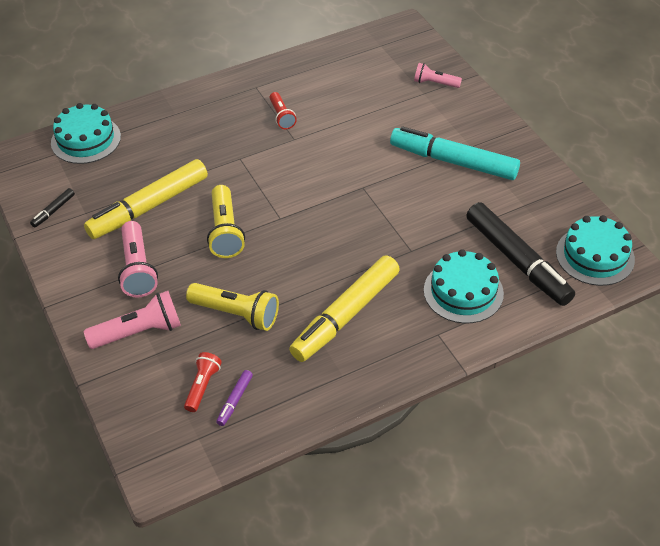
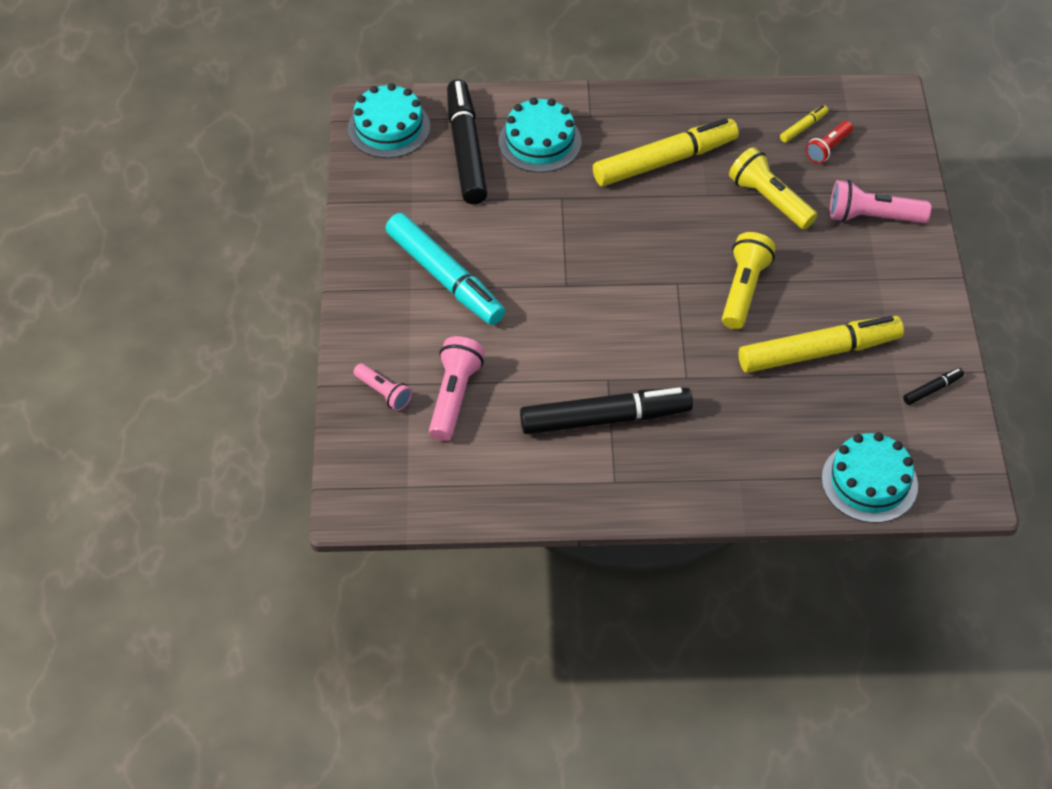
camera: 155 degrees left, 5 degrees up
pink flashlight [118,221,158,297] -> pink flashlight moved to [429,336,485,441]
purple marker [216,370,253,426] -> yellow marker [780,105,828,143]
red flashlight [270,92,297,129] -> black marker [520,387,693,434]

